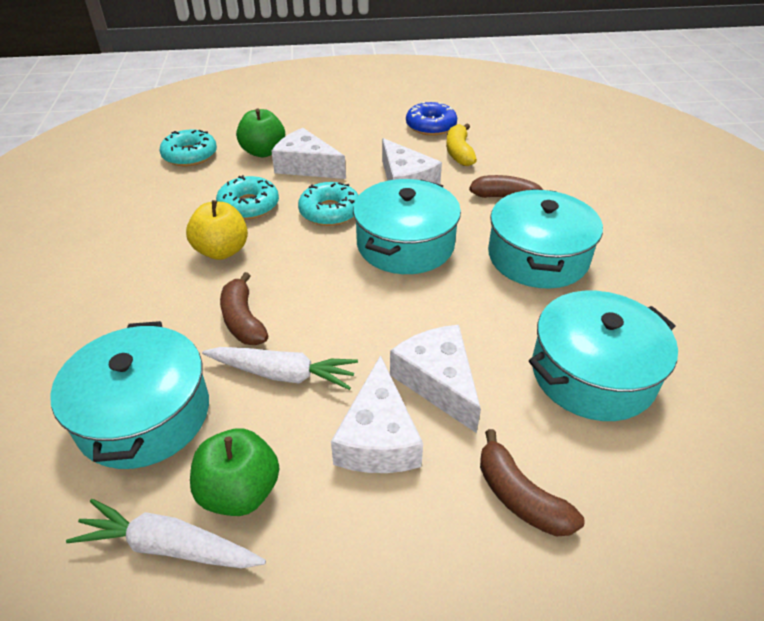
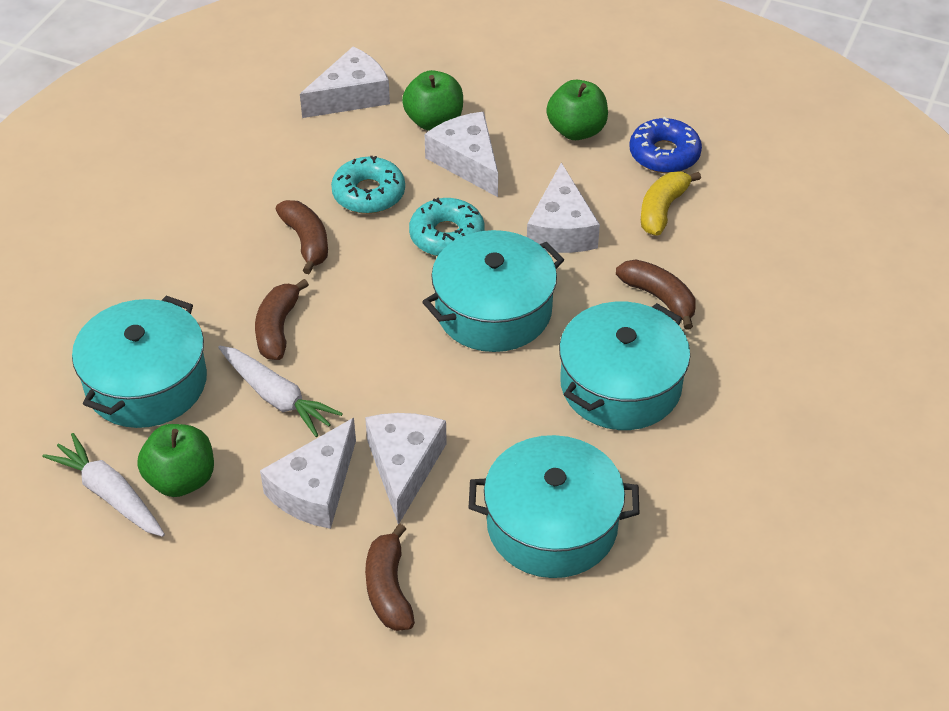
camera: 30 degrees right, 5 degrees up
turquoise donut [160,130,217,166] -> white cheese [300,47,390,118]
yellow apple [186,200,248,260] -> brown banana [276,200,328,274]
none -> green apple [546,80,608,140]

